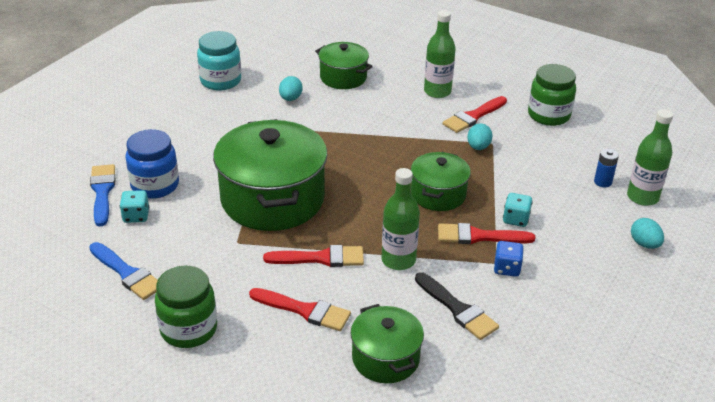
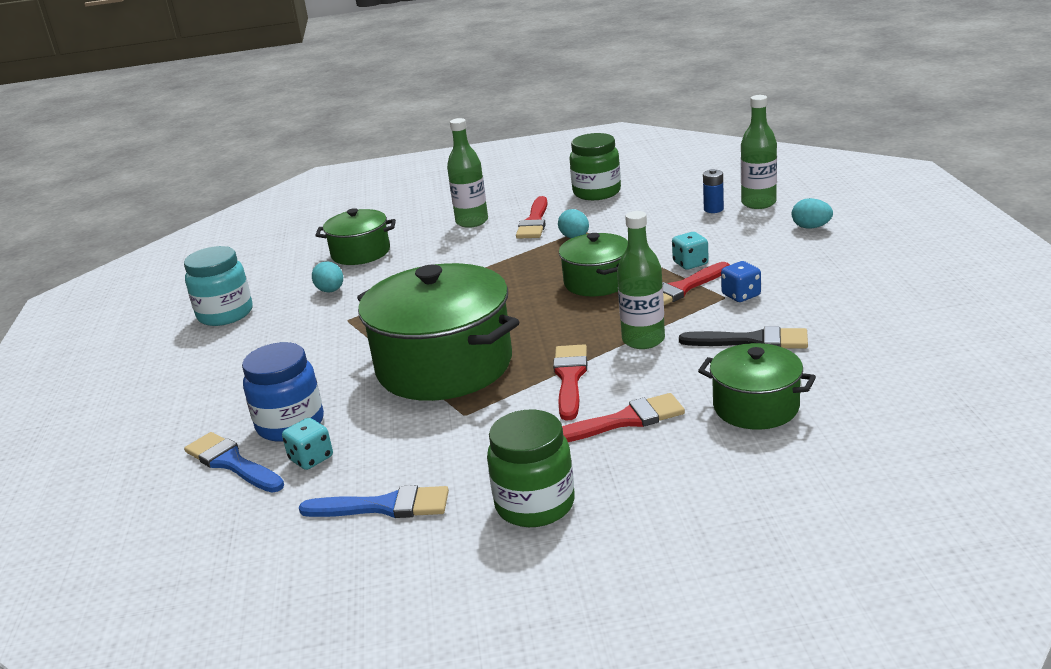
camera: 35 degrees left, 10 degrees down
red brush [263,245,364,267] -> red brush turned 45 degrees counterclockwise [553,344,587,420]

